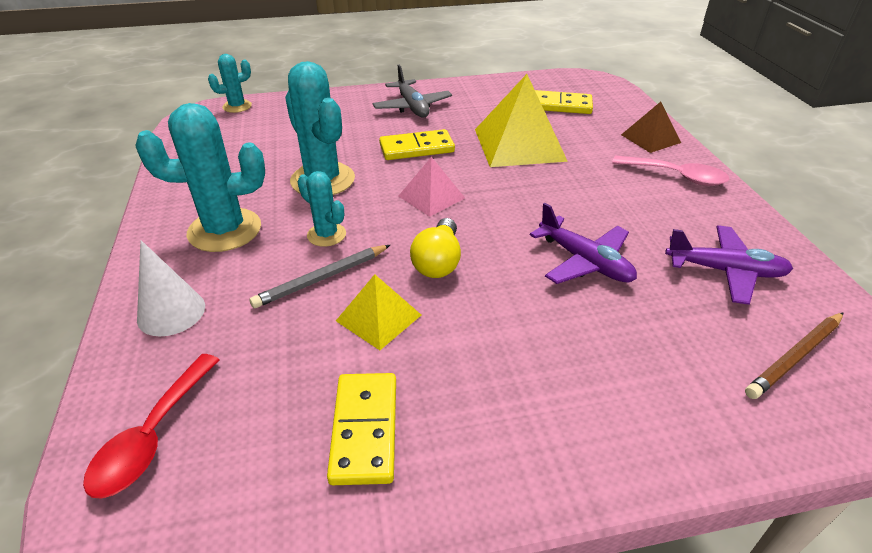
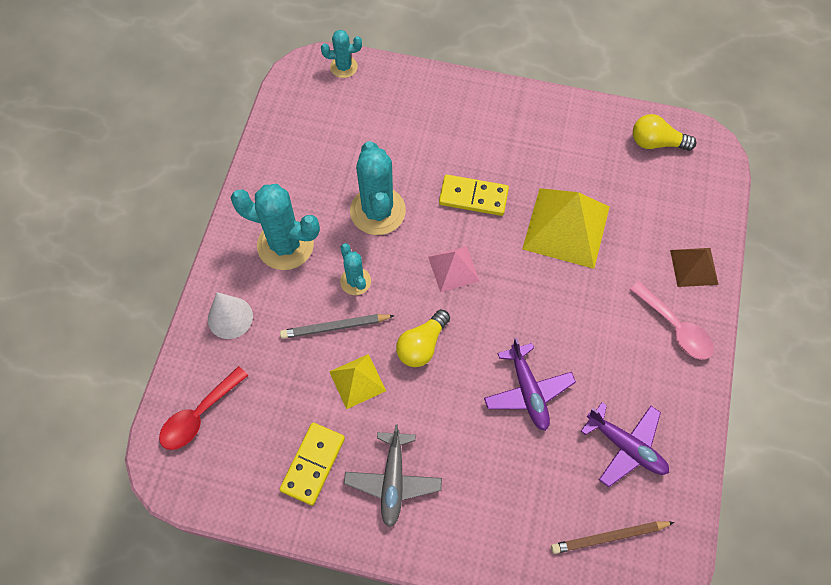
camera: 25 degrees right, 25 degrees up
grey plane [372,65,452,118] -> grey plane moved to [344,424,442,527]
yellow domino [535,90,593,114] -> none
none -> yellow light bulb [633,114,696,151]

